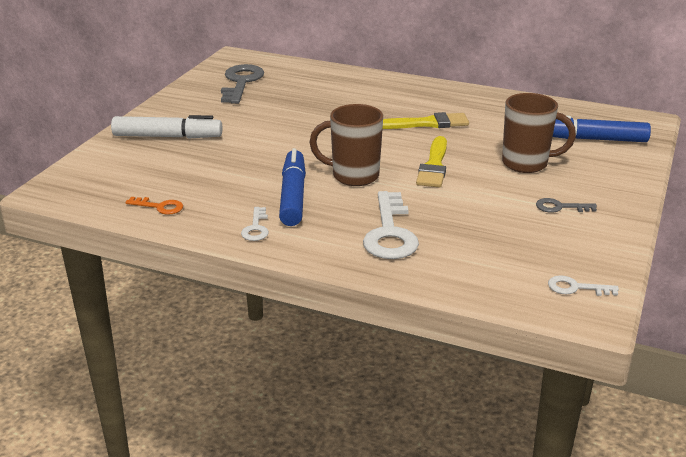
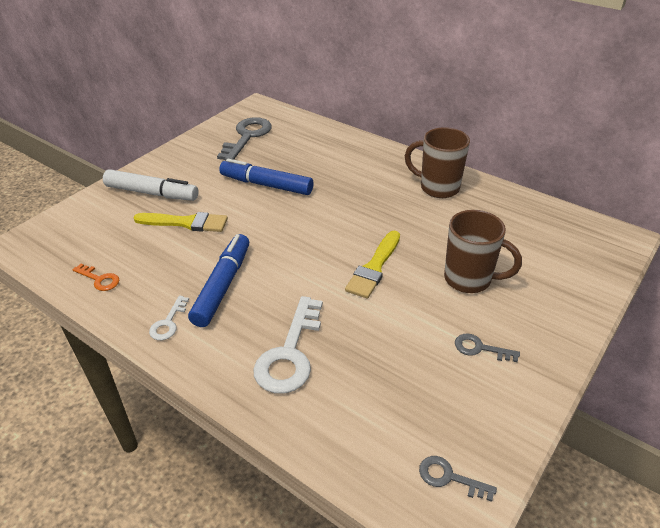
camera: 15 degrees right, 10 degrees up
brown mug [309,104,383,186] -> brown mug moved to [405,127,470,198]
yellow brush [383,112,469,129] -> yellow brush moved to [133,212,228,232]
white key [548,275,619,296] -> grey key [419,456,497,502]
blue marker [553,115,651,142] -> blue marker moved to [219,158,313,195]

